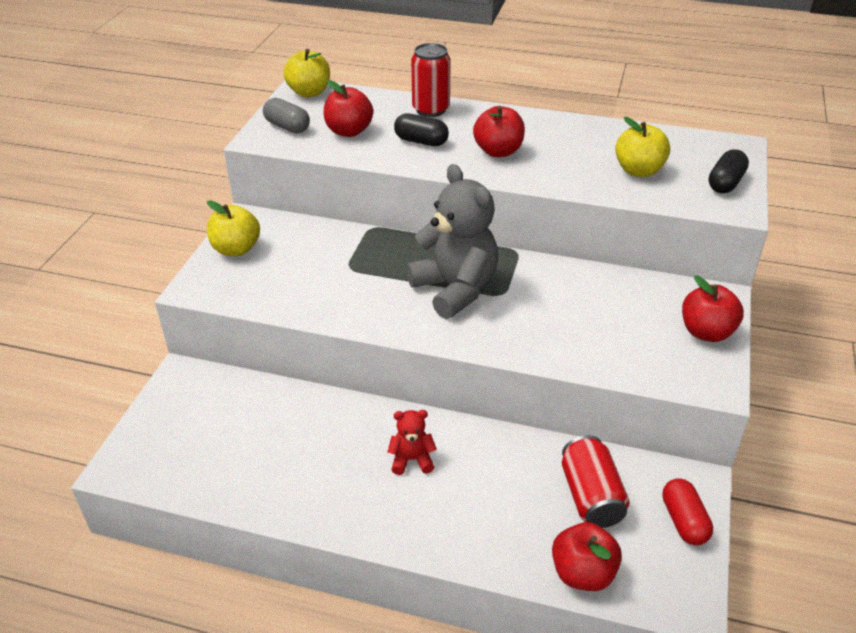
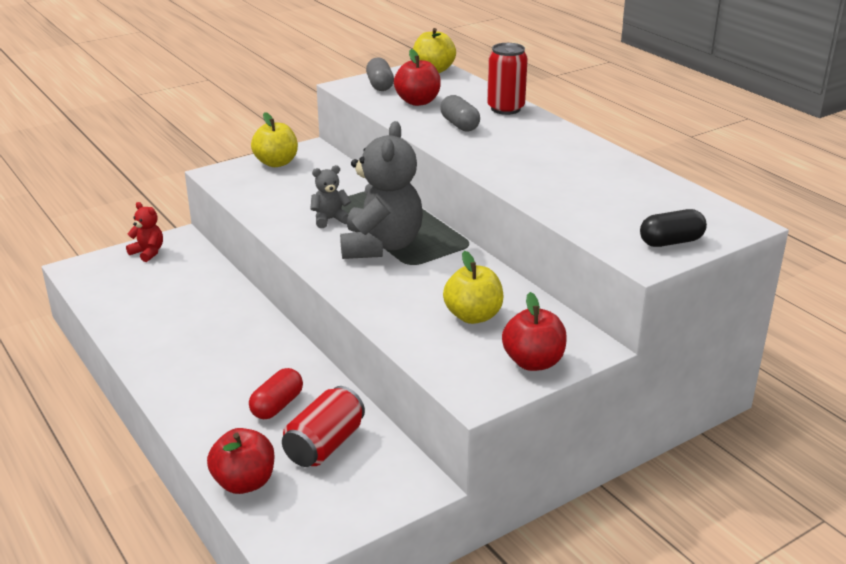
camera: 40 degrees right, 10 degrees down
red teddy bear [388,410,437,475] -> red teddy bear moved to [126,202,163,262]
black capsule [394,113,449,146] -> grey capsule [440,95,480,132]
red apple [473,106,525,157] -> none
yellow apple [615,117,670,177] -> yellow apple moved to [443,251,504,324]
red capsule [662,478,713,545] -> red capsule moved to [249,368,303,419]
none -> grey teddy bear [310,165,351,228]

